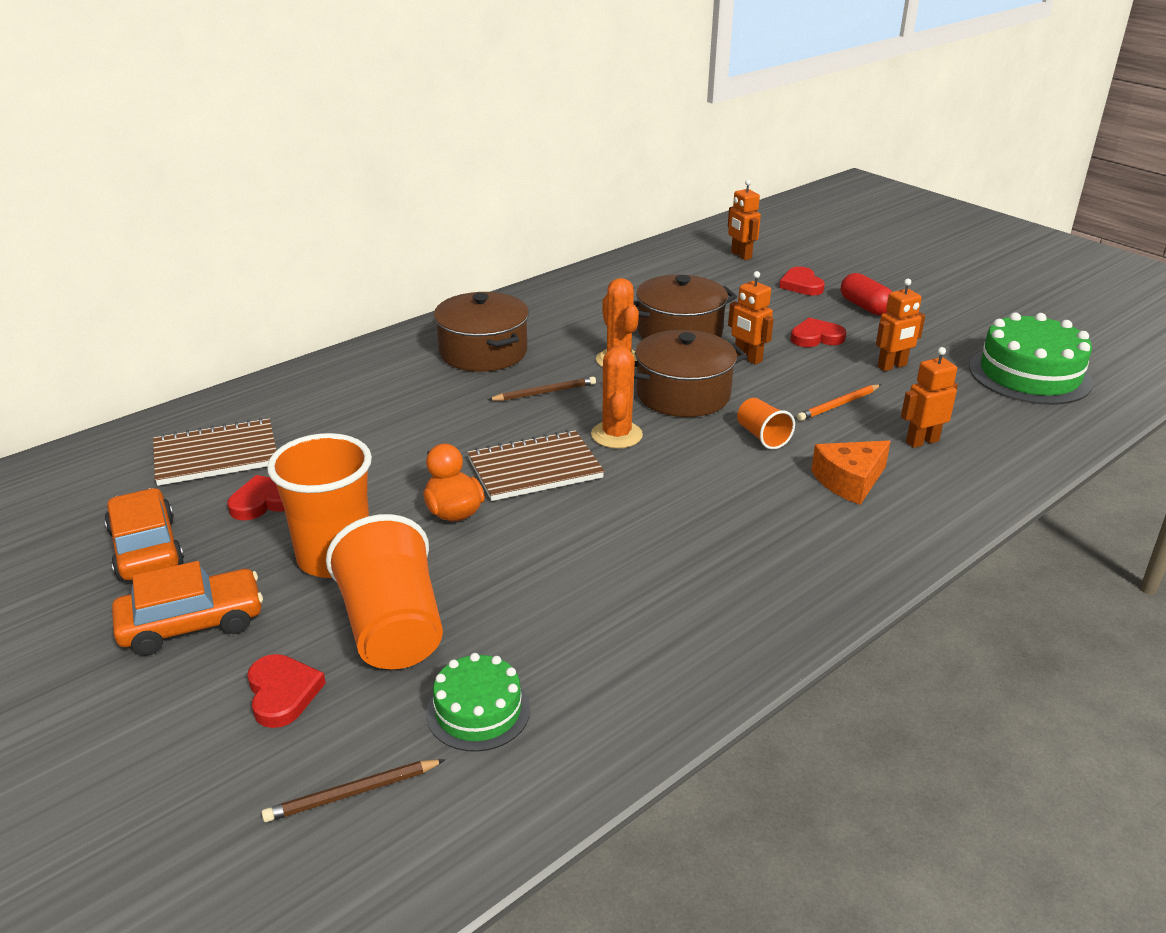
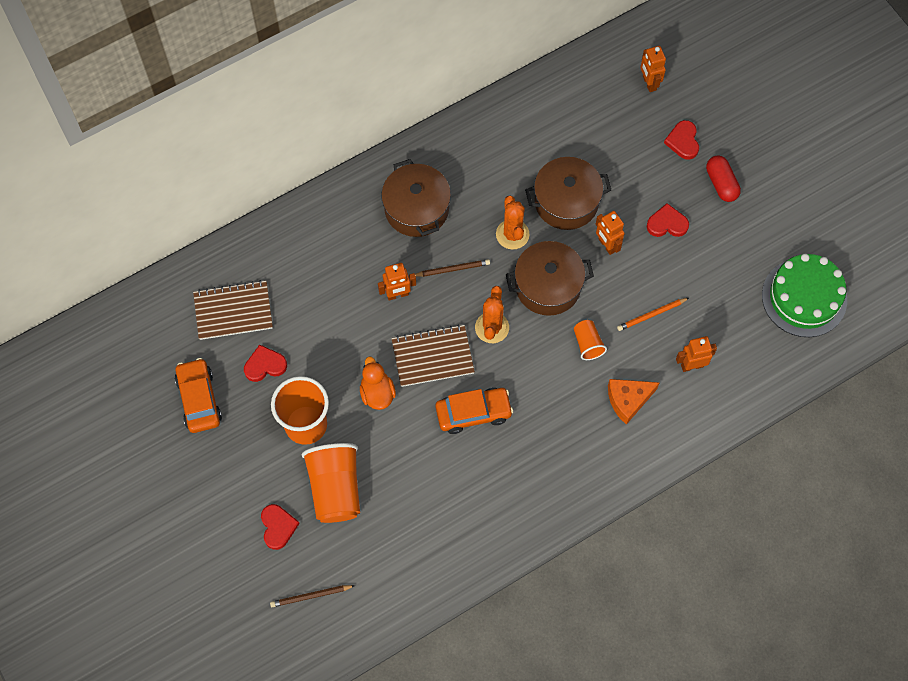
camera: 10 degrees right, 35 degrees up
orange car [112,561,263,656] -> orange car moved to [435,388,513,434]
green cake [426,653,530,752] -> none
orange robot [876,279,925,371] -> orange robot moved to [378,263,416,301]

